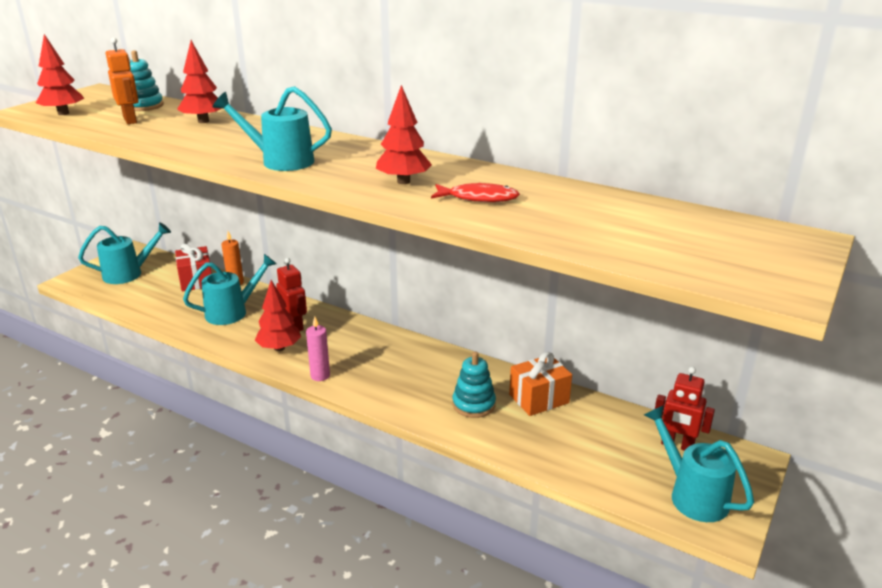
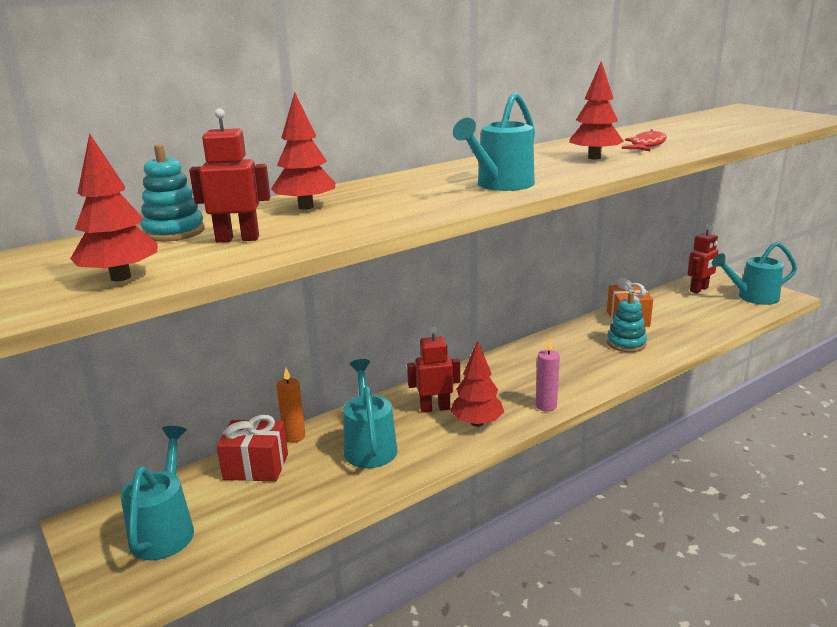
camera: 65 degrees left, 5 degrees down
orange robot [106,37,139,124] -> red robot [189,108,270,242]

